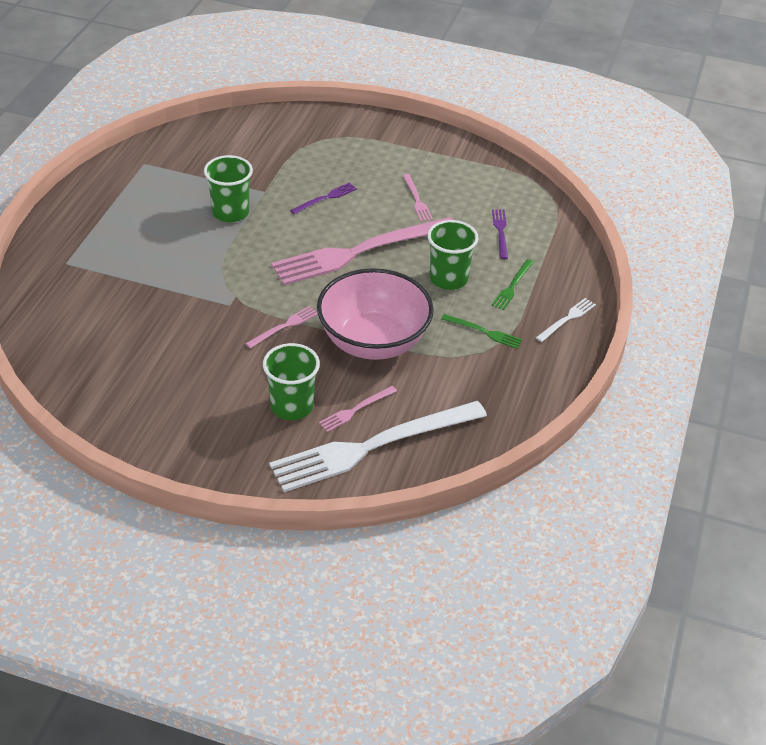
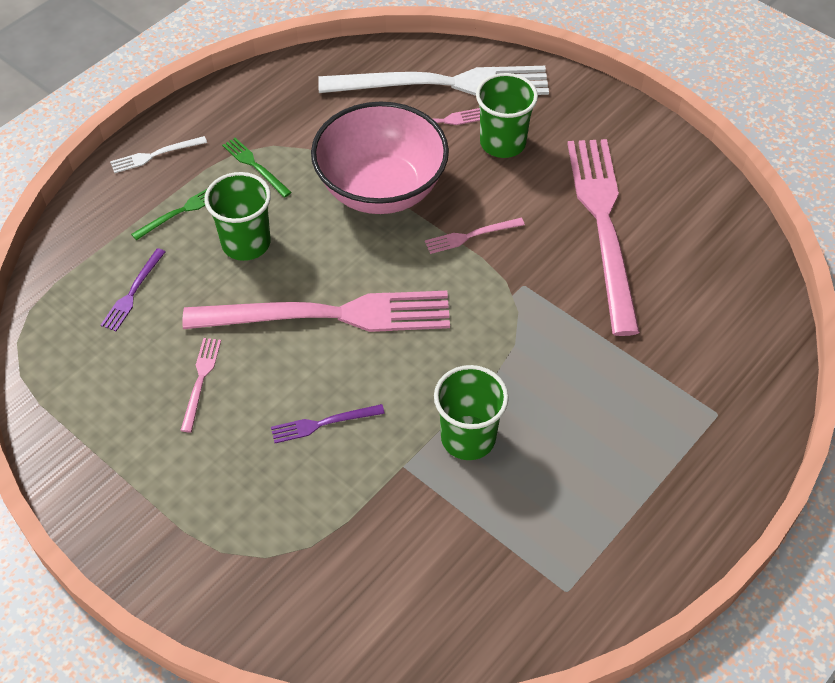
camera: 155 degrees left, 10 degrees up
none -> pink fork [567,139,640,336]

